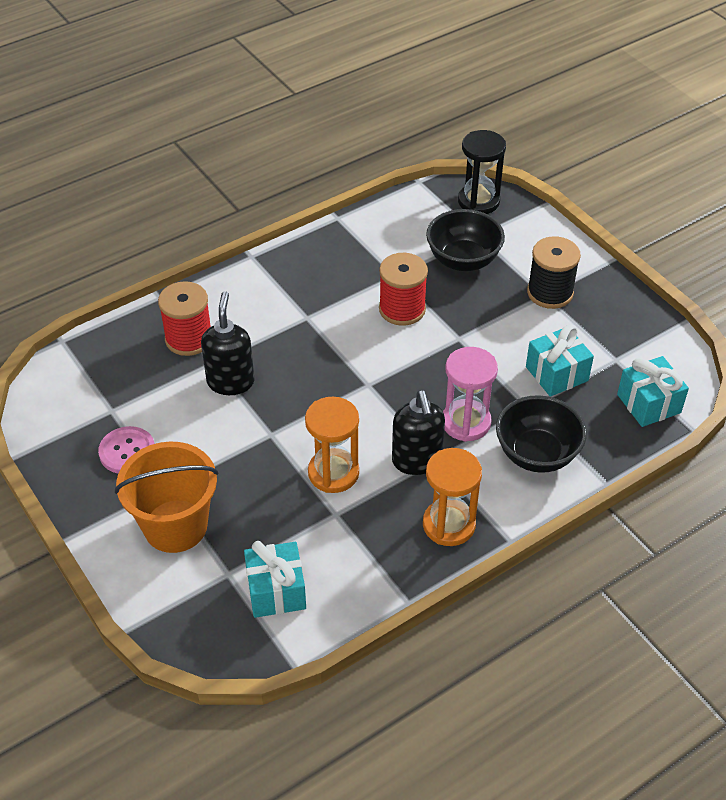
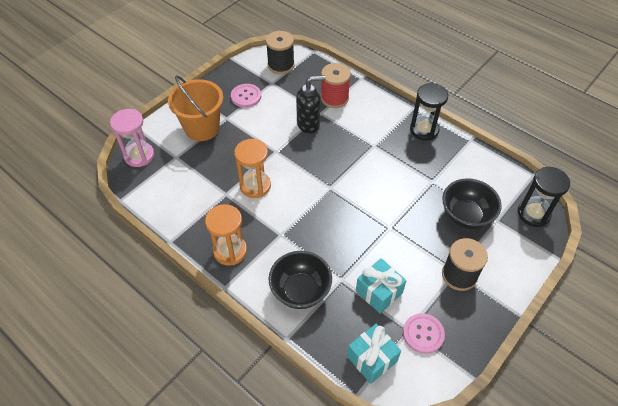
camera: 75 degrees right, 5 degrees up
turquoise gift [244,541,306,618] -> none
red spool [379,253,428,326] -> none
black soap dispenser [392,390,445,475] -> none
pink hourglass [443,347,498,442] -> pink hourglass moved to [110,109,154,167]
none -> black spool [266,31,295,74]
none -> pink button [403,313,445,354]
none -> black hourglass [410,83,448,141]

